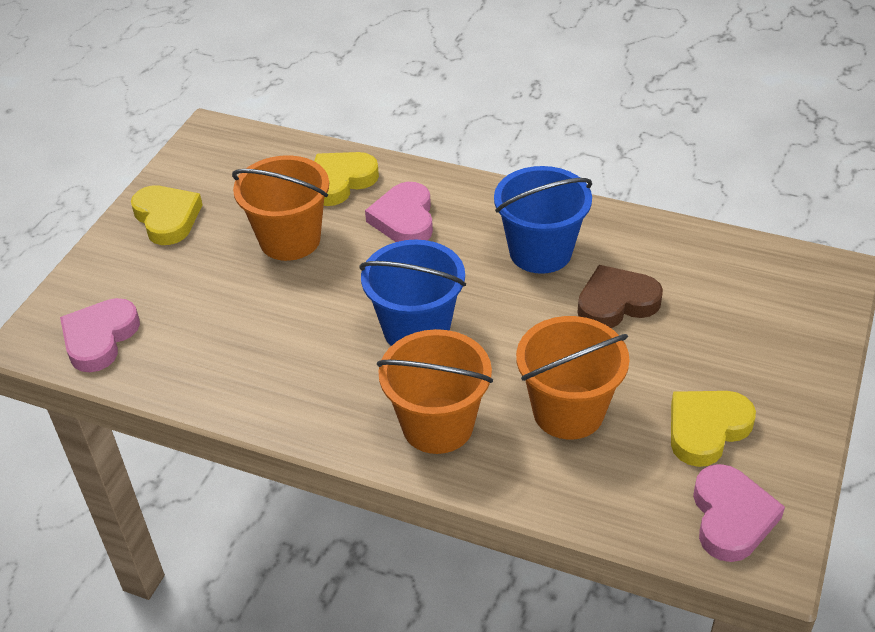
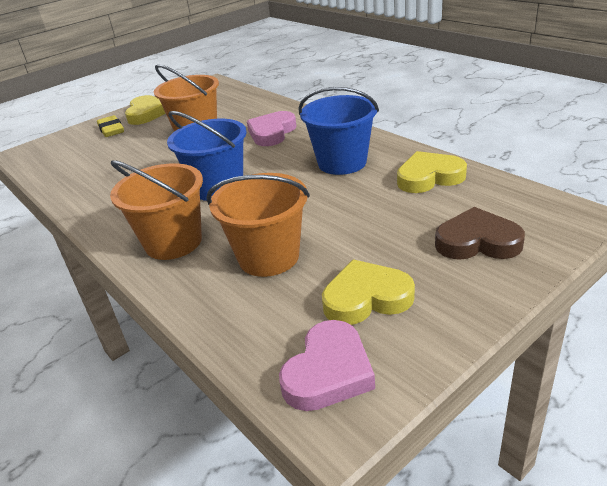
camera: 30 degrees right, 10 degrees down
pink heart [60,298,140,372] -> none
yellow heart [314,152,379,206] -> yellow heart moved to [397,151,467,193]
brown heart [577,265,663,328] -> brown heart moved to [435,207,525,260]
none -> yellow eraser [97,115,124,137]

